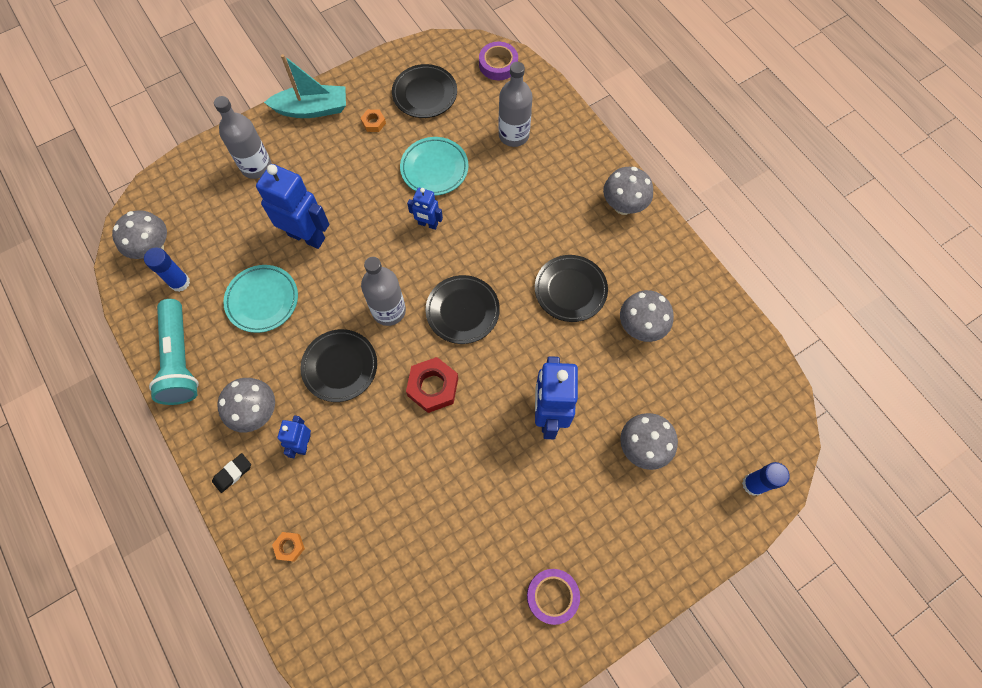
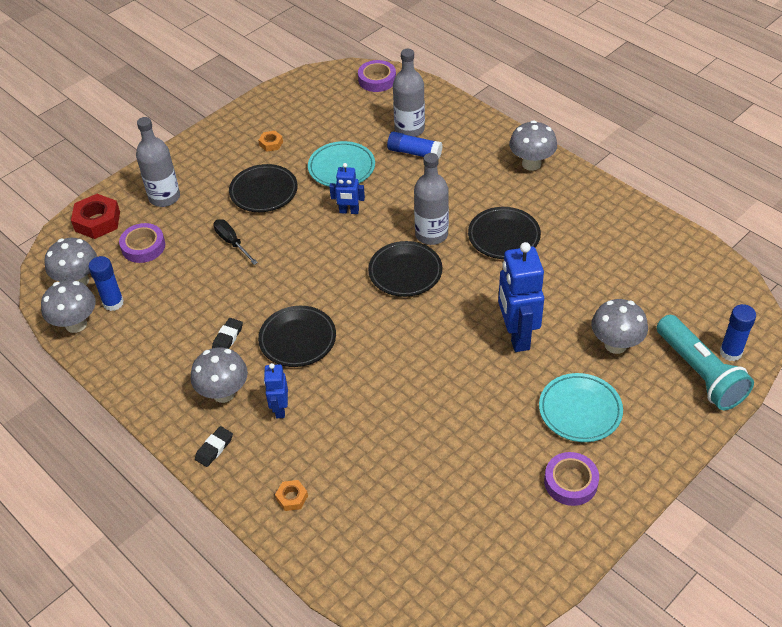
camera: 10 degrees left, 20 degrees down
turquoise flashlight [149,299,199,405] -> turquoise flashlight moved to [657,315,754,410]
turquoise plate [223,265,298,333] -> turquoise plate moved to [539,373,623,442]
blue robot [256,164,329,249] -> black screwdriver [213,219,258,265]
turquoise boat [264,54,346,118] -> none
grey bottle [361,257,406,326] -> grey bottle moved to [414,153,449,245]
black plate [392,64,457,118] -> black plate moved to [229,164,298,212]
red nut [406,357,458,413] -> red nut moved to [71,194,120,239]
grey mushroom [620,290,674,342] -> grey mushroom moved to [41,280,96,333]
none -> purple tape [119,223,165,263]
none -> black eraser [212,318,243,349]
none -> blue glue stick [387,131,443,160]

